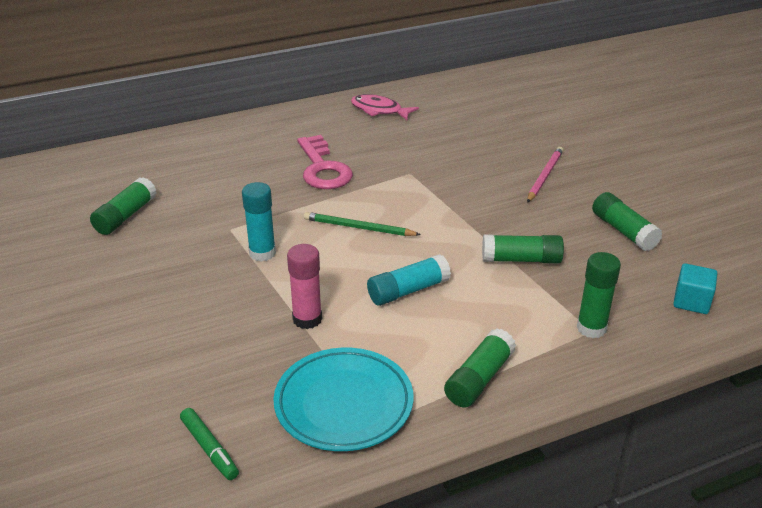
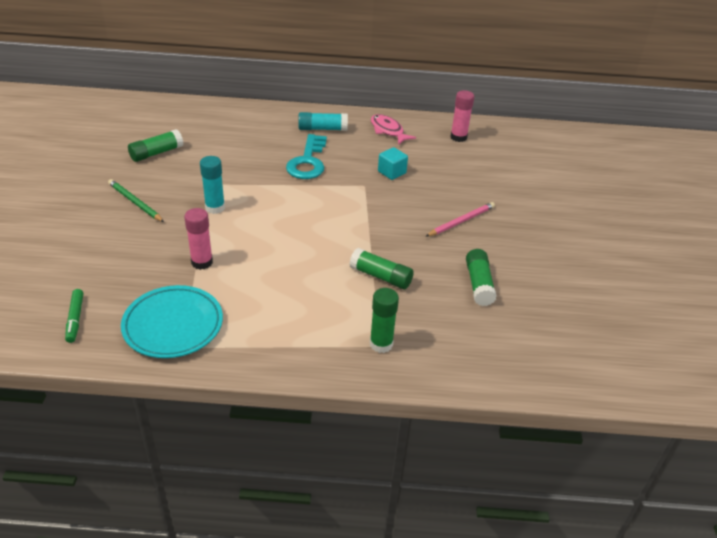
camera: 25 degrees right, 5 degrees up
pink key [297,135,353,189] -> turquoise key [286,134,327,179]
green pencil [304,212,421,236] -> green pencil moved to [108,179,164,222]
turquoise glue stick [367,254,451,306] -> turquoise glue stick moved to [298,112,348,131]
green glue stick [444,328,516,407] -> none
turquoise cube [673,263,717,314] -> turquoise cube moved to [378,147,408,180]
none -> pink glue stick [450,90,474,142]

